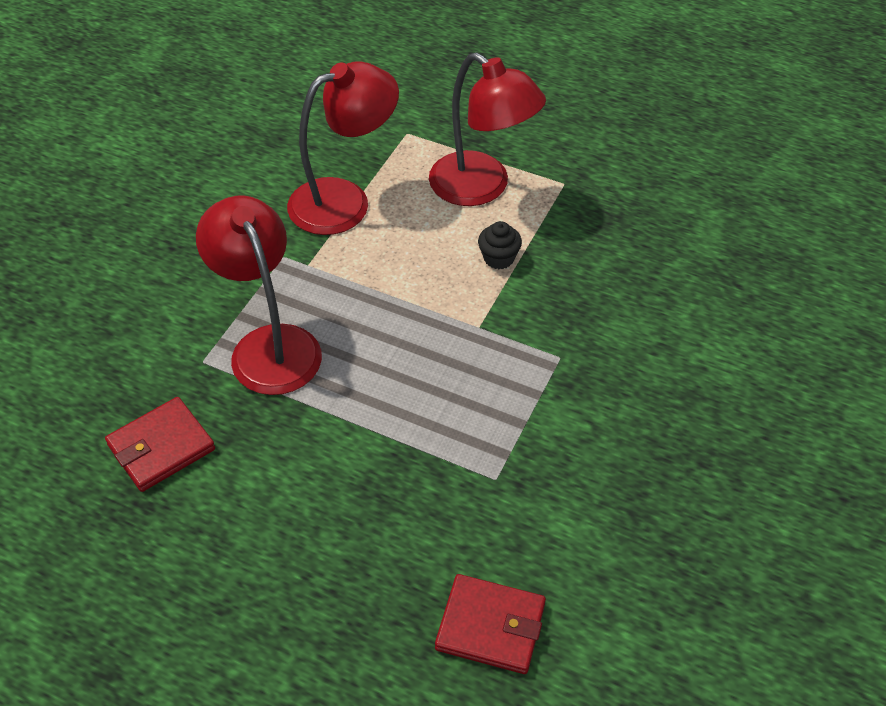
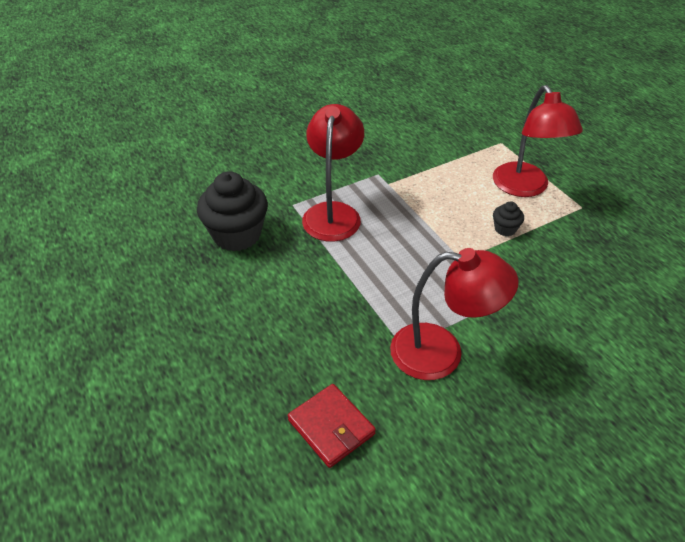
camera: 35 degrees right, 5 degrees down
red wallet [105,397,215,492] -> black cupcake [197,171,268,251]
red lamp [287,61,399,235] -> red lamp moved to [390,248,519,380]

